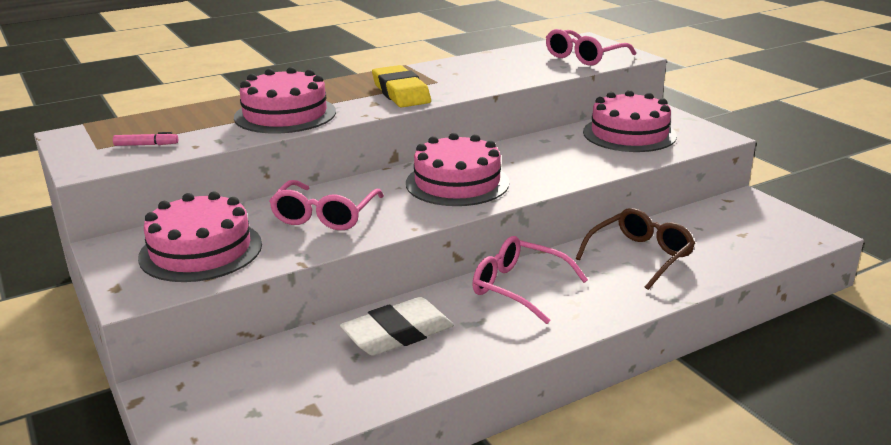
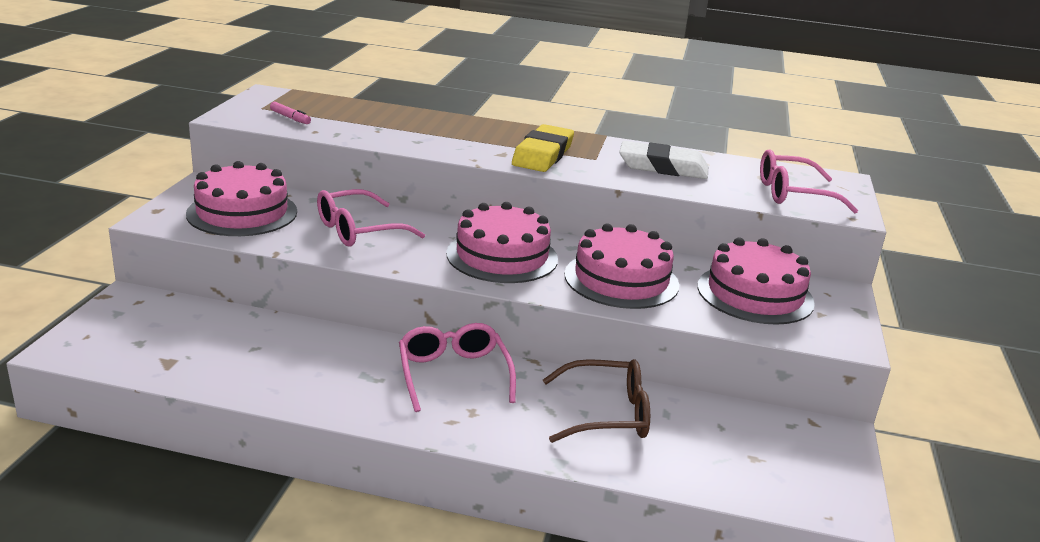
camera: 40 degrees right, 0 degrees up
pink cake [234,67,336,134] -> pink cake moved to [565,223,679,309]
white eraser [340,297,454,356] -> white eraser moved to [619,141,708,179]

